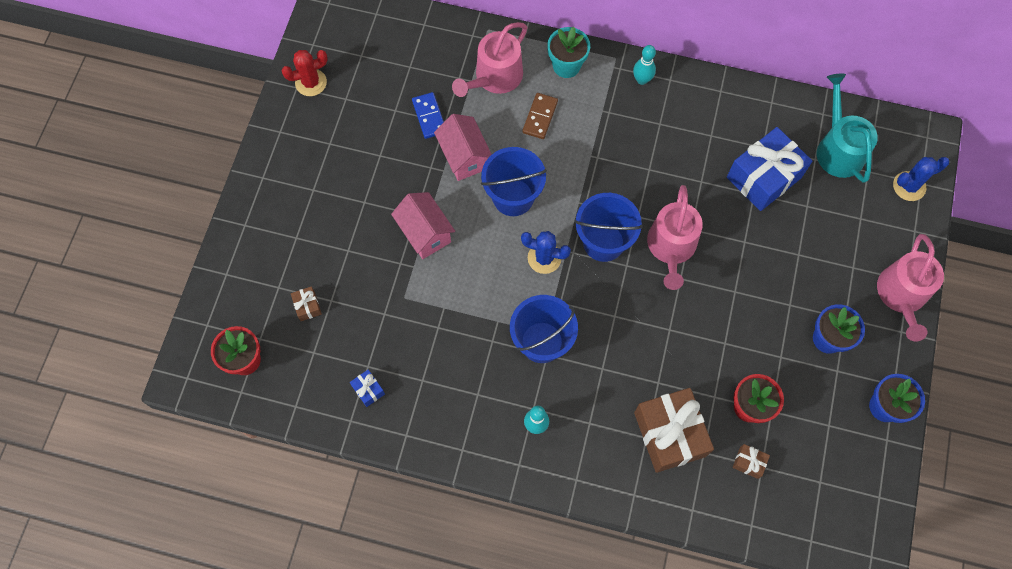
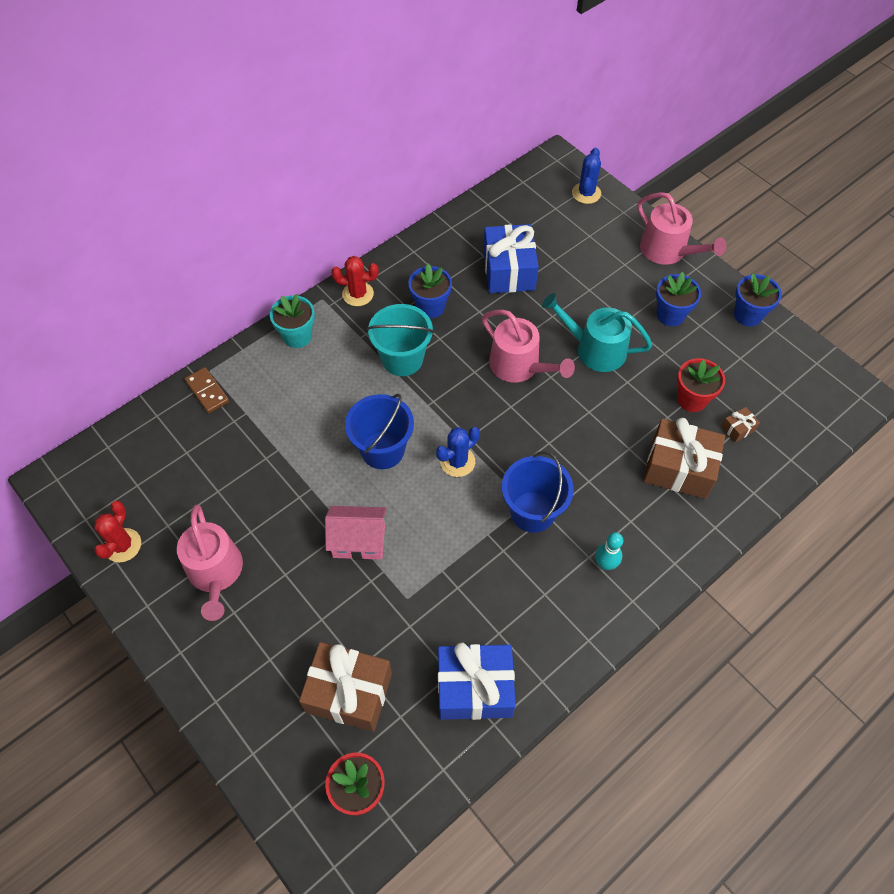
camera: 55 degrees left, 10 degrees down
brown gift [291,286,322,321] -> brown gift [299,642,392,732], size x2.36
blue gift [350,370,385,407] -> blue gift [438,643,516,720], size x2.36
blue domino [412,92,444,139] -> none
pink house [434,114,492,181] -> none
pink watering can [452,22,528,97] -> pink watering can moved to [177,505,243,621]
brown domino [522,93,558,139] -> brown domino moved to [185,367,229,413]
blue bucket [574,193,643,262] -> none
turquoise bowling pin [633,45,656,85] -> red cactus [331,256,379,306]
turquoise watering can [817,74,878,183] -> turquoise watering can moved to [542,293,652,372]
none -> turquoise bucket [367,304,434,376]
none -> blue flower pot [408,264,452,318]

